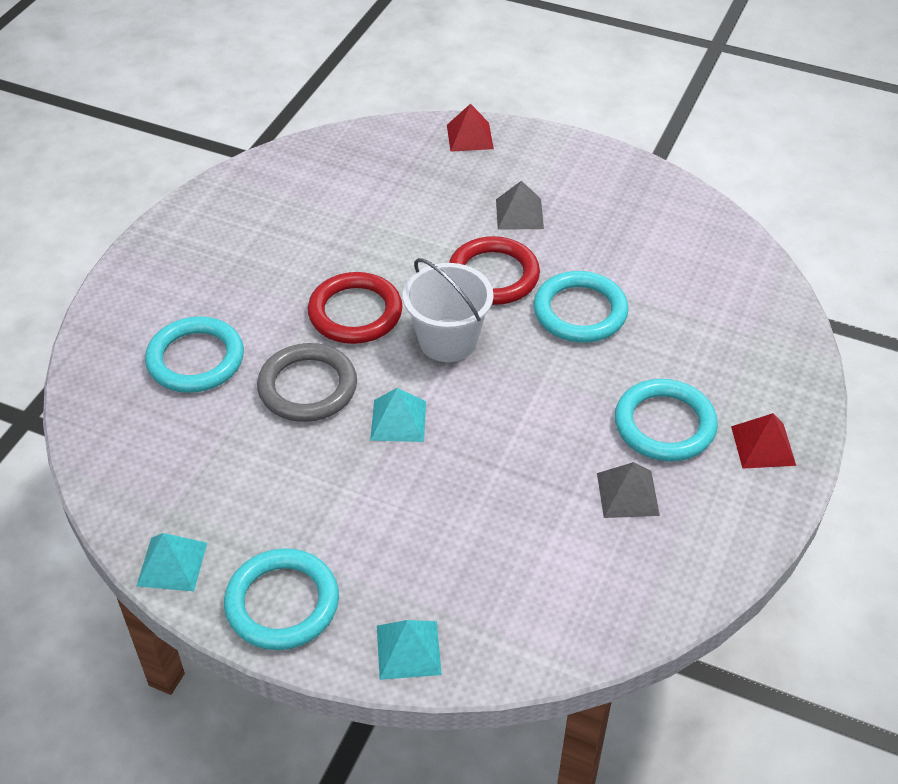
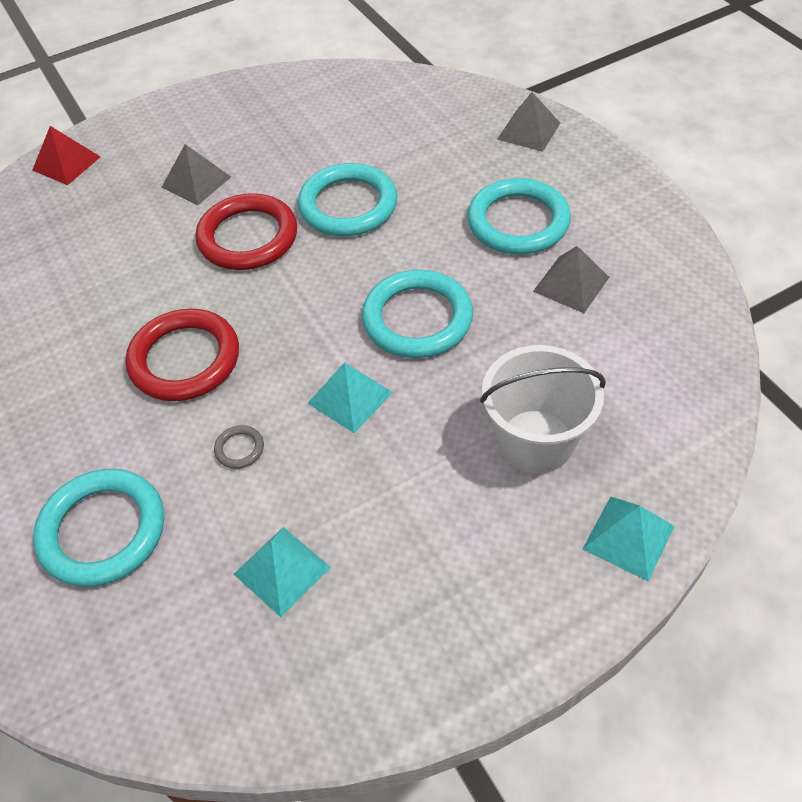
camera: 50 degrees left, 5 degrees up
turquoise pyramid [137,533,207,591] -> turquoise pyramid moved to [234,527,331,617]
turquoise ring [224,548,339,650] -> turquoise ring moved to [362,270,473,358]
grey ring [257,343,357,422] -> grey ring [214,425,264,469], size x0.41
white bucket [403,258,494,362] -> white bucket moved to [480,345,606,473]
red pyramid [731,413,796,469] -> none
none -> grey pyramid [497,92,560,152]

